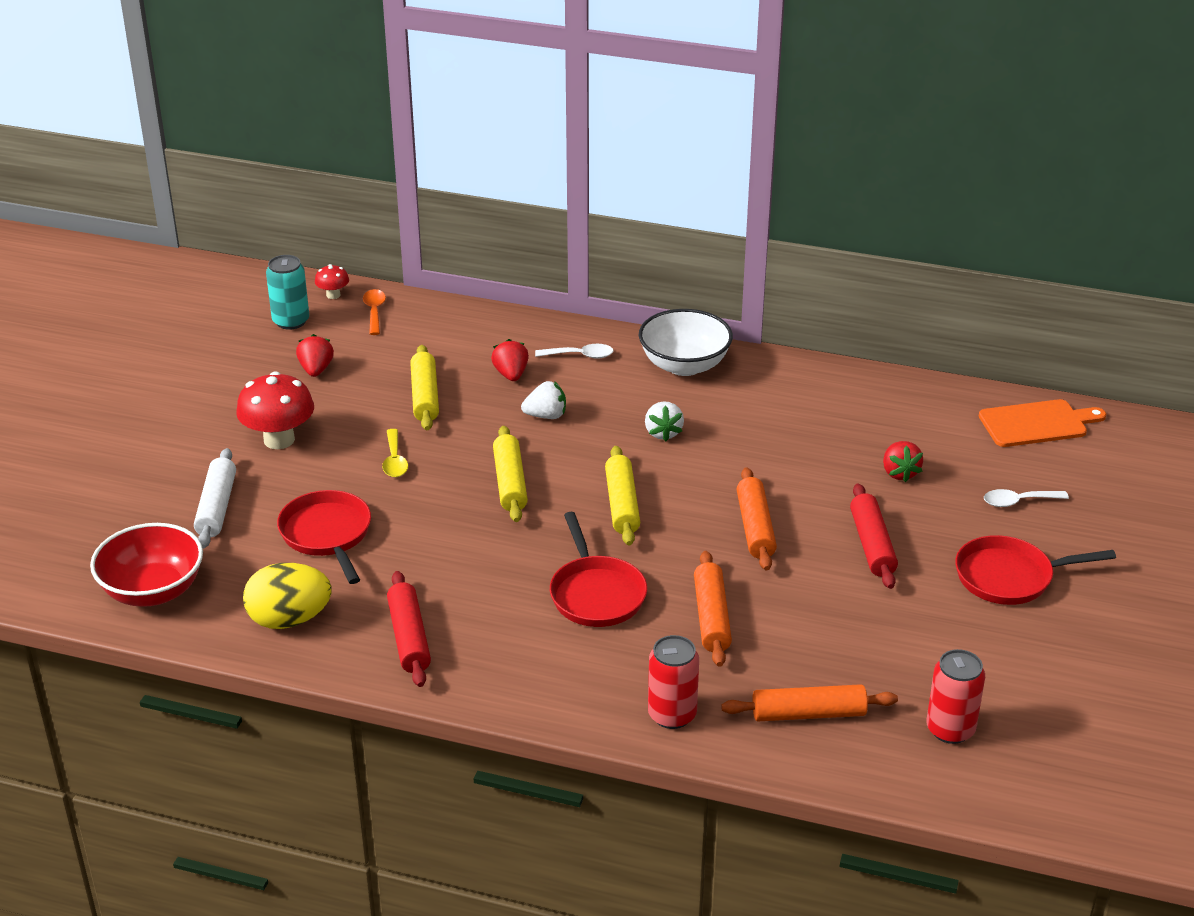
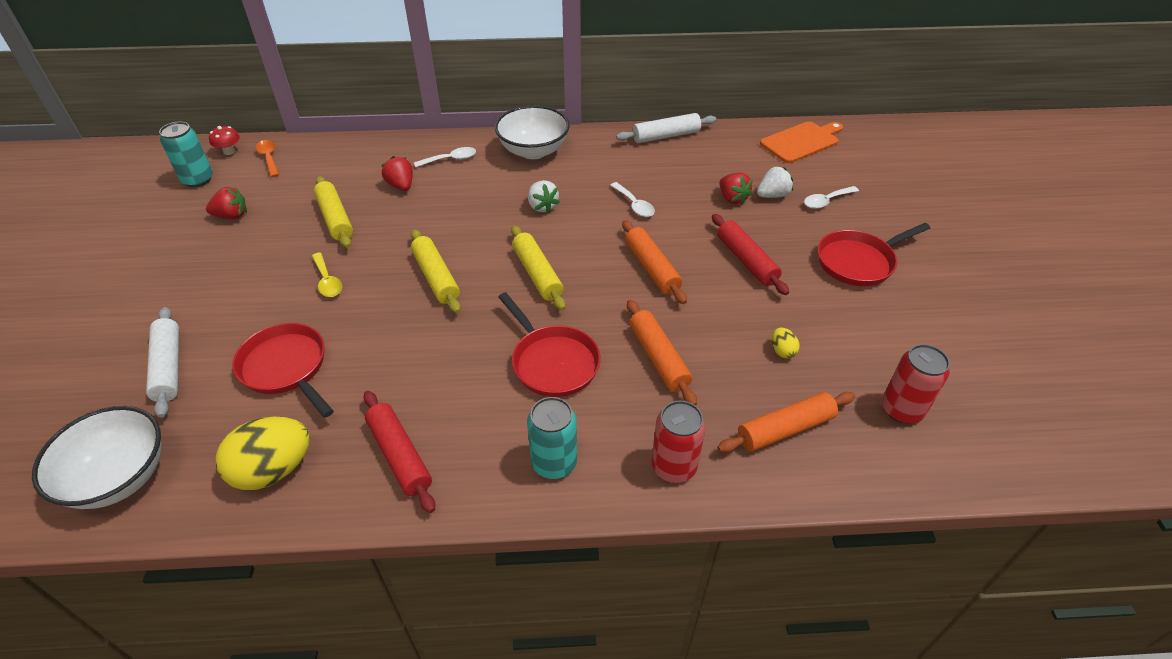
camera: 20 degrees left, 10 degrees up
red bowl [90,523,203,607] -> white bowl [32,406,161,509]
red mushroom [236,371,314,449] -> none
red strawberry [296,334,334,377] -> red strawberry turned 105 degrees clockwise [206,187,247,219]
white strawberry [521,381,566,419] -> white strawberry moved to [757,166,793,198]
none -> turquoise can [527,397,577,479]
none -> white spoon [610,182,655,217]
none -> white rolling pin [616,113,716,143]
none -> yellow egg [772,327,800,359]

